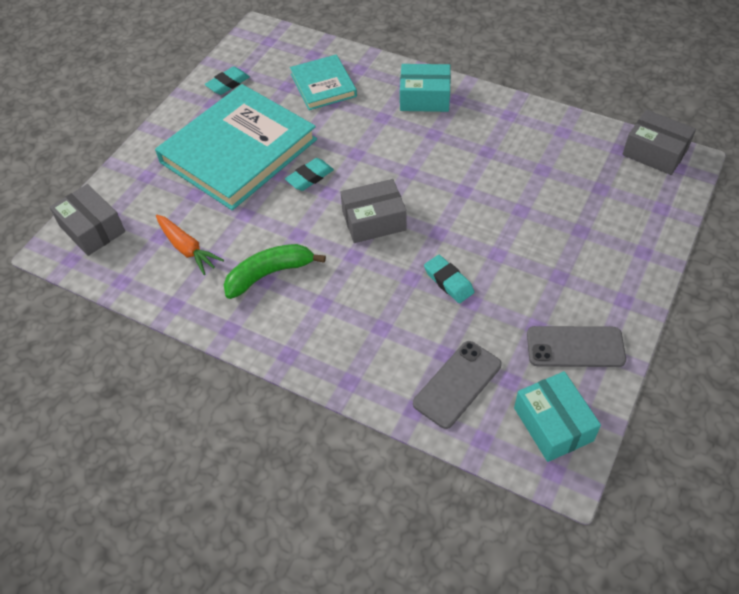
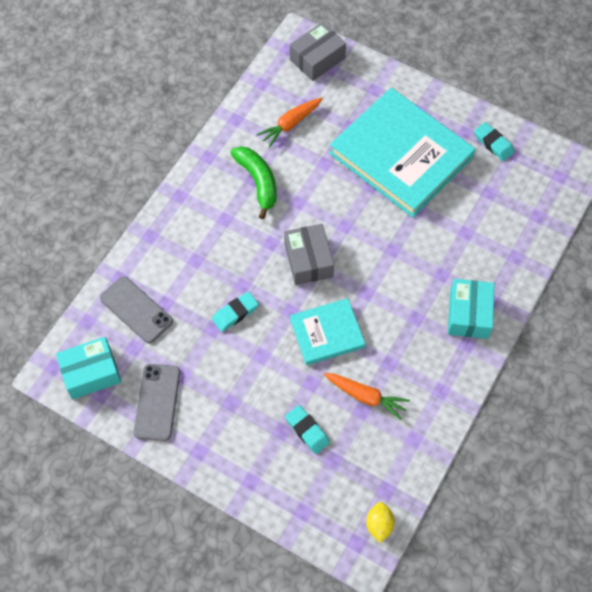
camera: 90 degrees right, 10 degrees up
turquoise eraser [285,158,334,191] -> turquoise eraser moved to [285,405,330,454]
turquoise book [290,55,357,110] -> turquoise book moved to [290,298,365,365]
grey box [622,110,696,175] -> yellow lemon [366,502,395,543]
none -> orange carrot [324,373,410,420]

